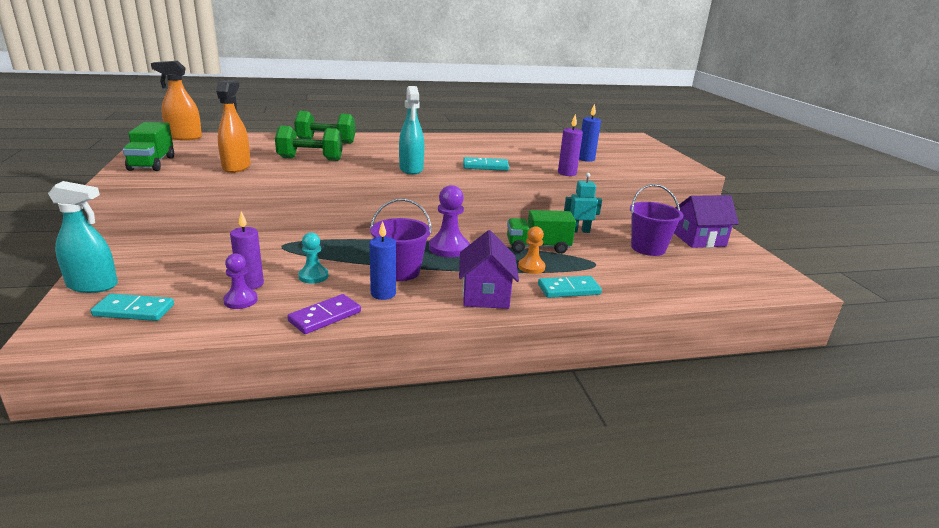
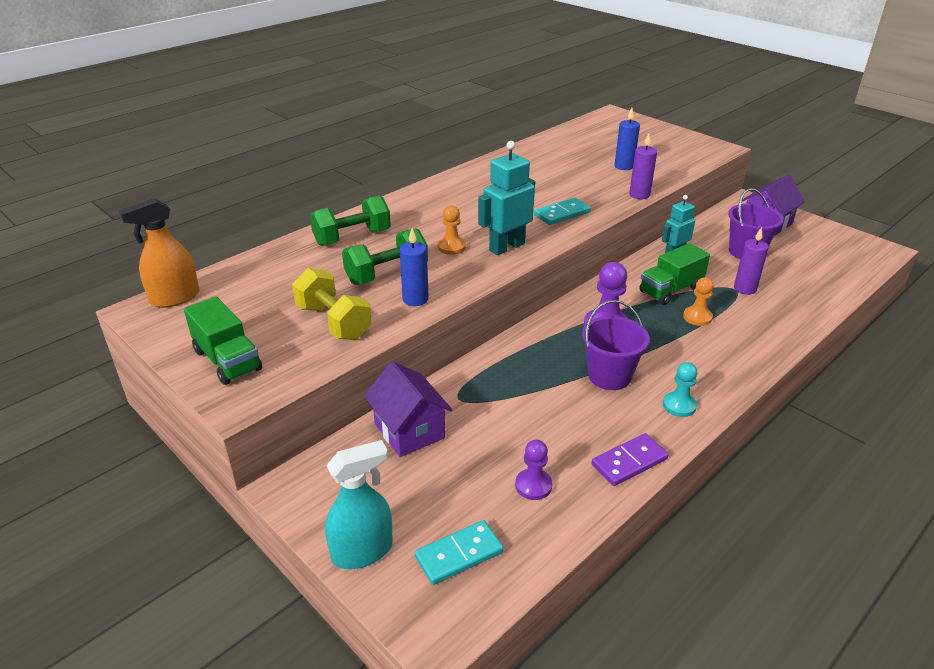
camera: 30 degrees left, 10 degrees up
orange spray bottle [216,80,251,173] -> yellow dumbbell [292,268,372,340]
purple candle [230,211,264,290] -> purple candle moved to [734,227,769,295]
purple domino [287,294,361,334] -> purple domino turned 45 degrees clockwise [592,433,669,486]
turquoise pawn [298,232,329,284] -> turquoise pawn moved to [663,362,697,417]
blue candle [370,221,396,300] -> blue candle moved to [399,228,429,306]
turquoise spray bottle [399,86,424,174] -> turquoise robot [478,141,535,255]
purple house [459,230,519,309] -> purple house moved to [364,361,452,457]
turquoise domino [538,276,602,298] -> none
none -> orange pawn [438,205,466,255]

